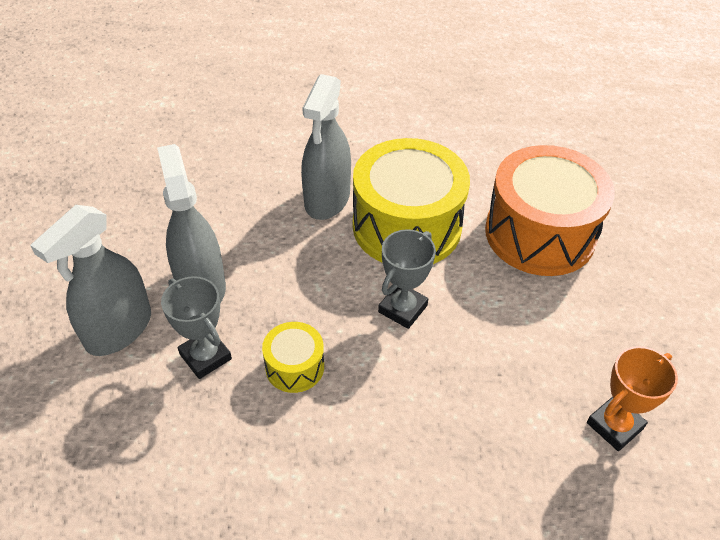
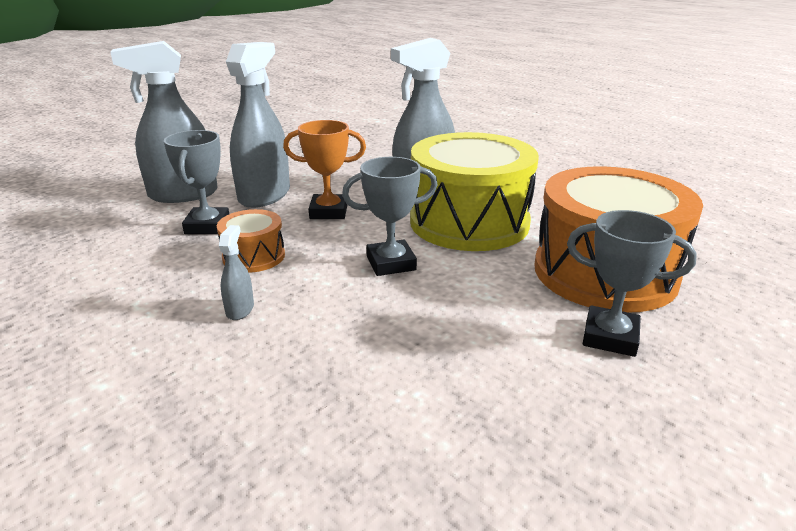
camera: 40 degrees right, 20 degrees down
yellow drum [262,322,324,393] -> orange drum [217,209,285,273]
orange trophy [587,346,678,451] -> orange trophy moved to [283,120,366,219]
none -> grey spray bottle [219,225,254,320]
none -> grey trophy [567,210,697,357]

